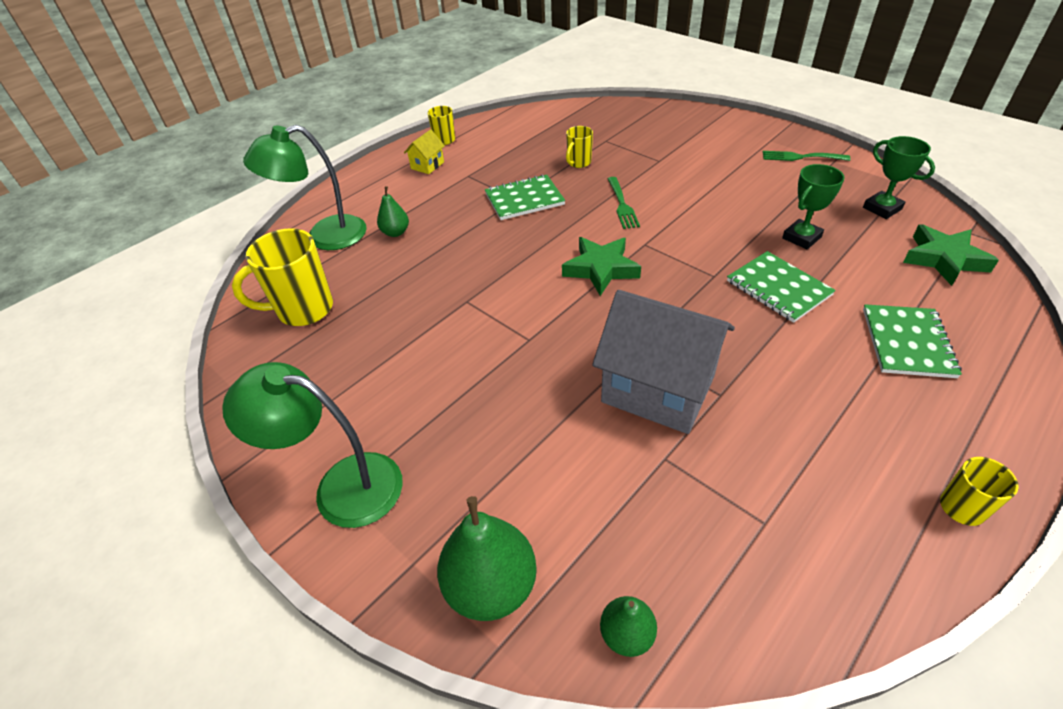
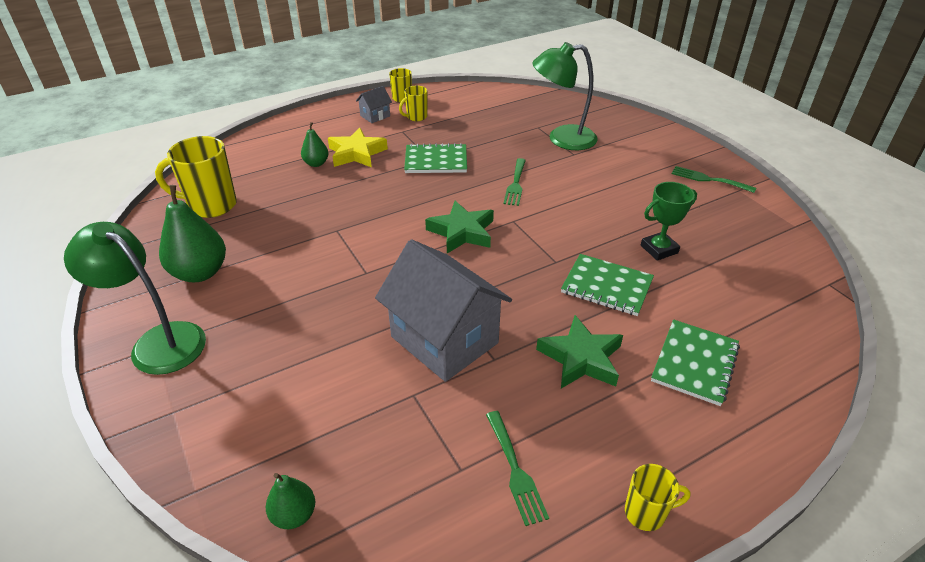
camera: 15 degrees right, 5 degrees down
green lamp [243,125,367,250] -> green lamp moved to [532,42,598,150]
yellow house [404,129,445,174] -> grey house [356,86,392,123]
green pear [437,496,537,621] -> green pear moved to [159,185,226,282]
yellow mug [566,126,593,168] -> yellow mug moved to [399,86,428,121]
green notebook [727,251,836,323] -> green notebook turned 45 degrees counterclockwise [561,254,654,316]
green trophy [863,136,935,219] -> none
green star [903,225,999,286] -> green star moved to [536,315,623,389]
none -> yellow star [328,128,388,168]
none -> green fork [486,411,549,526]

